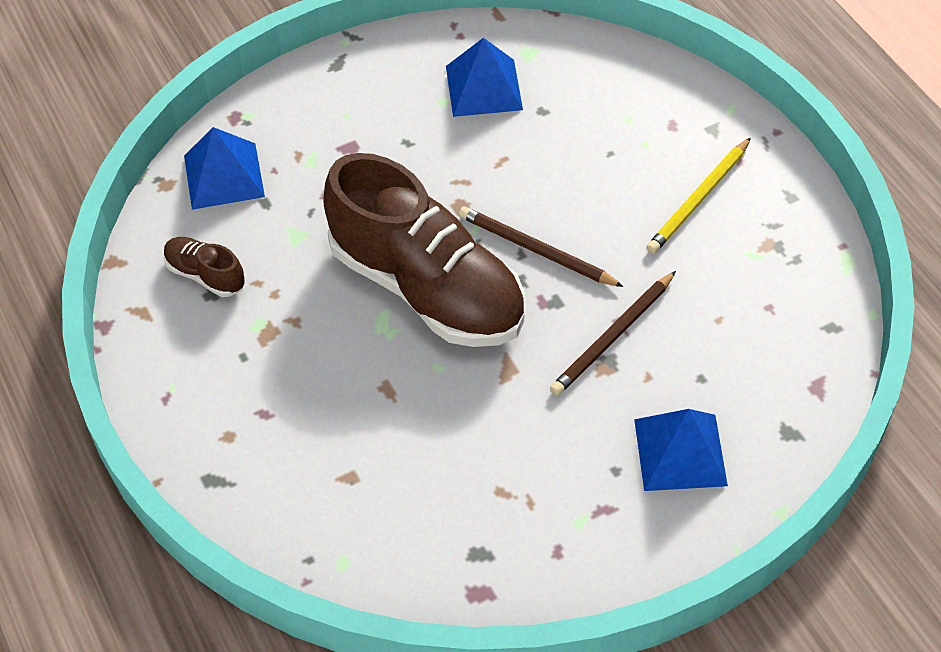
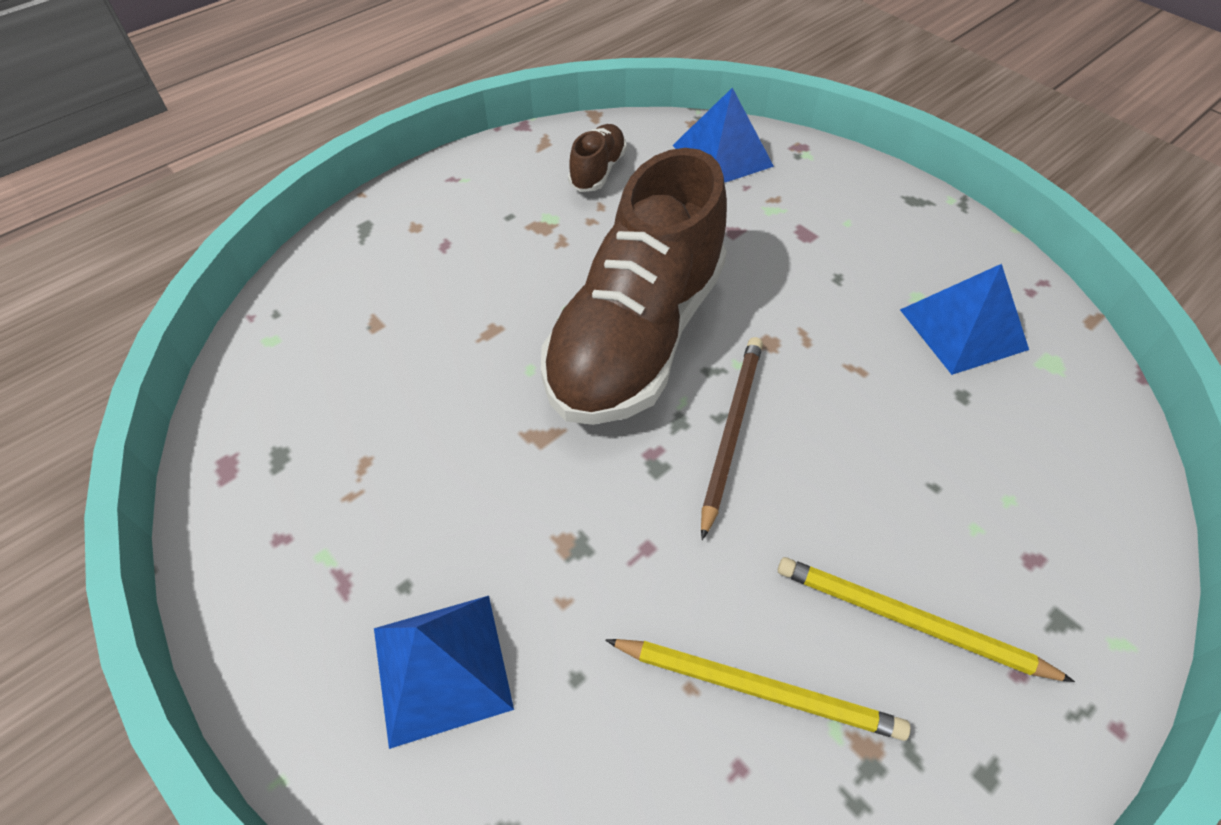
camera: 75 degrees right, 0 degrees up
brown pencil [550,271,676,396] -> none
none -> yellow pencil [605,639,910,741]

